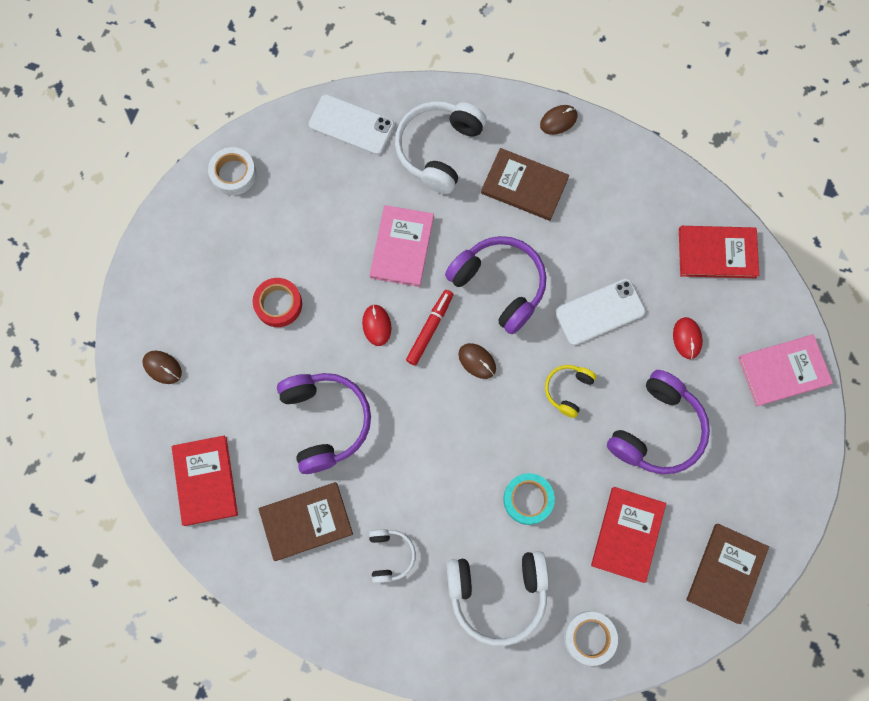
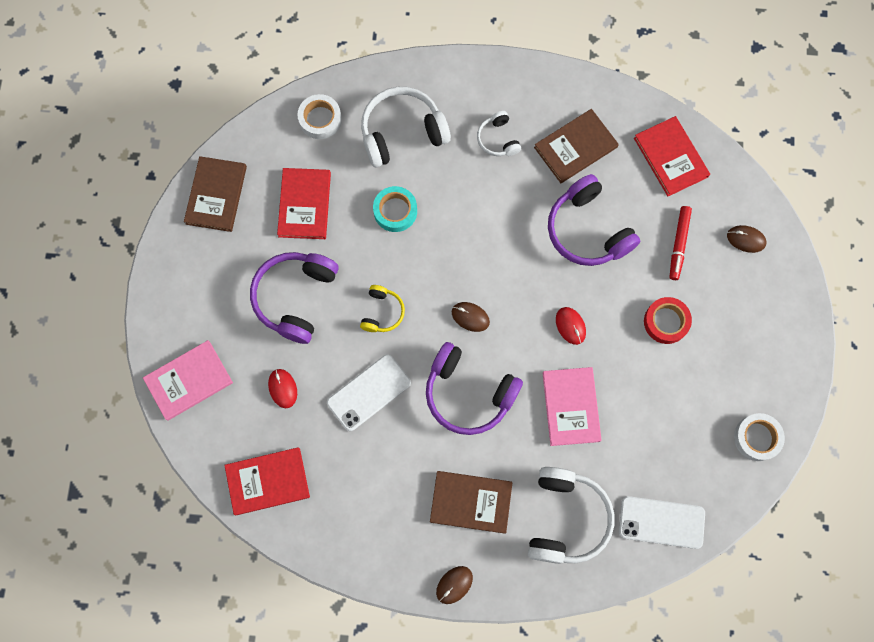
camera: 165 degrees right, 0 degrees up
red marker [406,290,453,366] -> red marker moved to [669,206,692,280]

